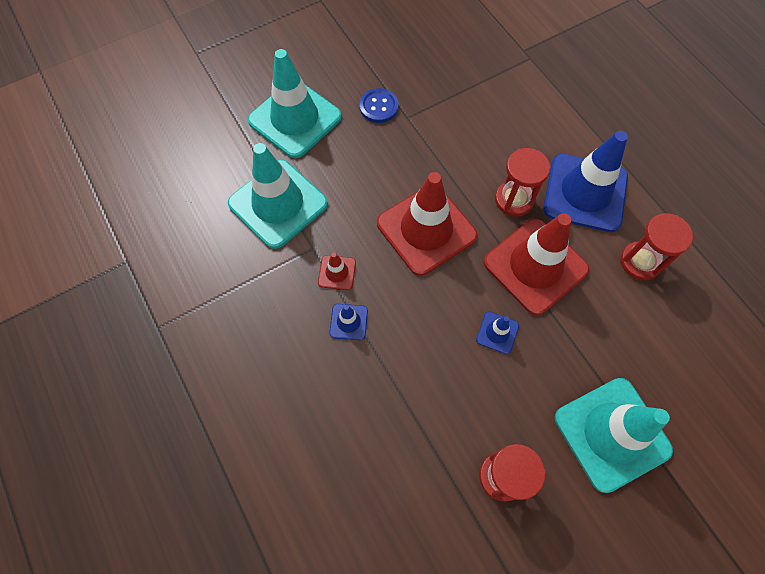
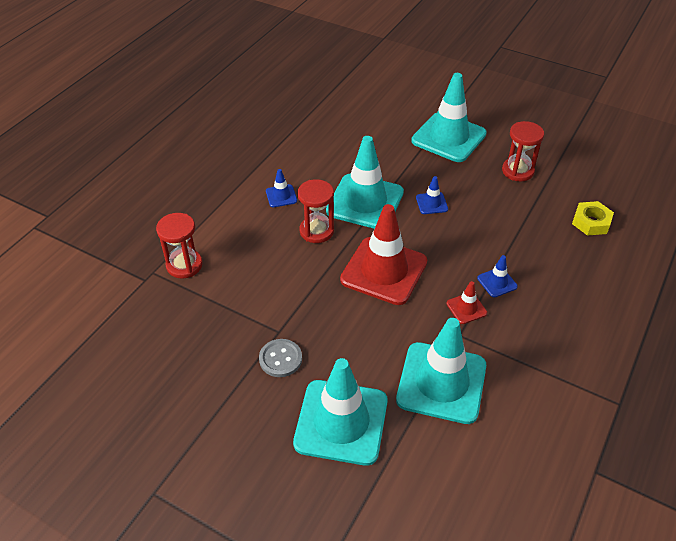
camera: 120 degrees left, 20 degrees down
blue button [360,88,399,123] -> grey button [259,339,302,377]
red traffic cone [484,213,589,315] -> turquoise traffic cone [326,136,404,228]
blue traffic cone [543,131,628,232] -> blue traffic cone [266,169,297,207], size x0.43
red hourglass [620,213,693,280] -> red hourglass moved to [156,213,202,279]
none -> yellow nut [572,201,614,236]

